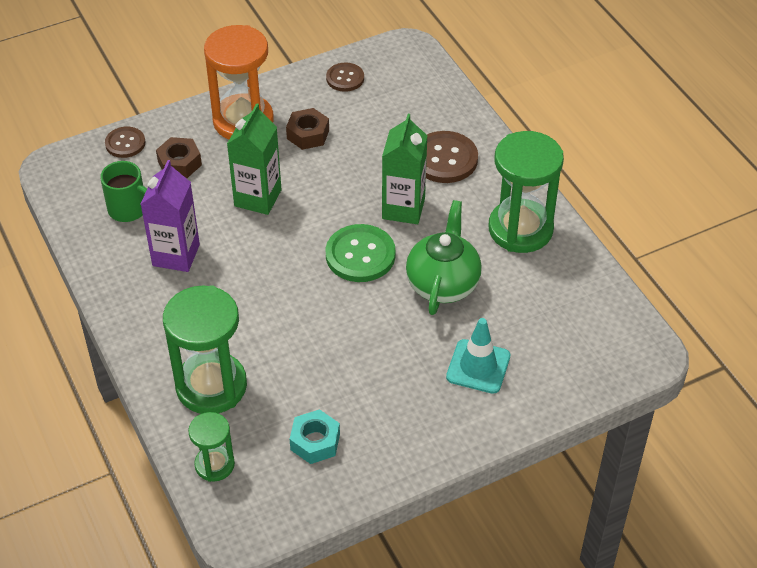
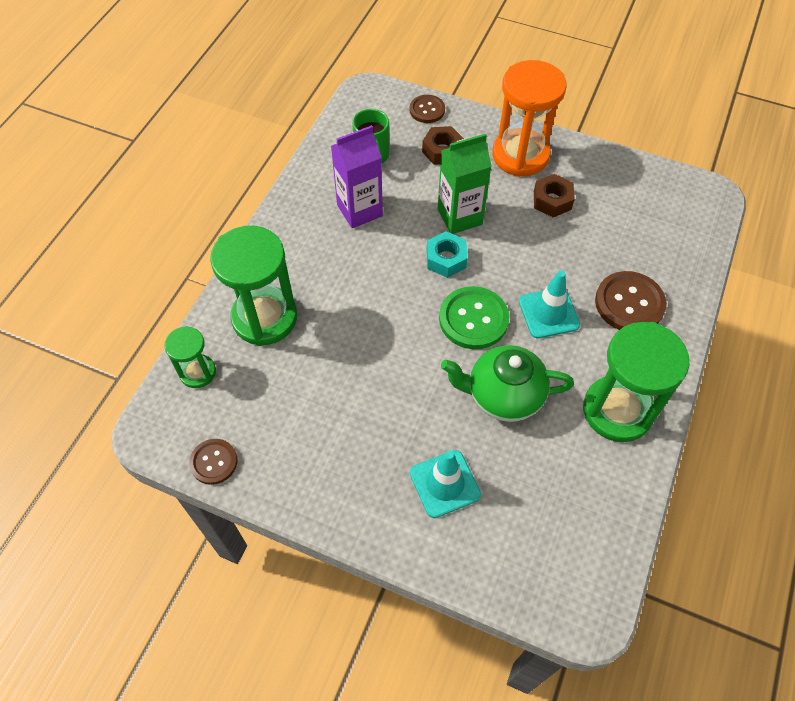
camera: 50 degrees right, 10 degrees up
turquoise nut [290,409,340,464] -> turquoise nut moved to [427,231,468,278]
brown button [326,63,364,92] -> brown button moved to [189,439,237,485]
green carton [382,114,428,224] -> turquoise traffic cone [519,271,580,338]
green teapot [406,200,482,315] -> green teapot turned 150 degrees counterclockwise [441,345,574,422]

